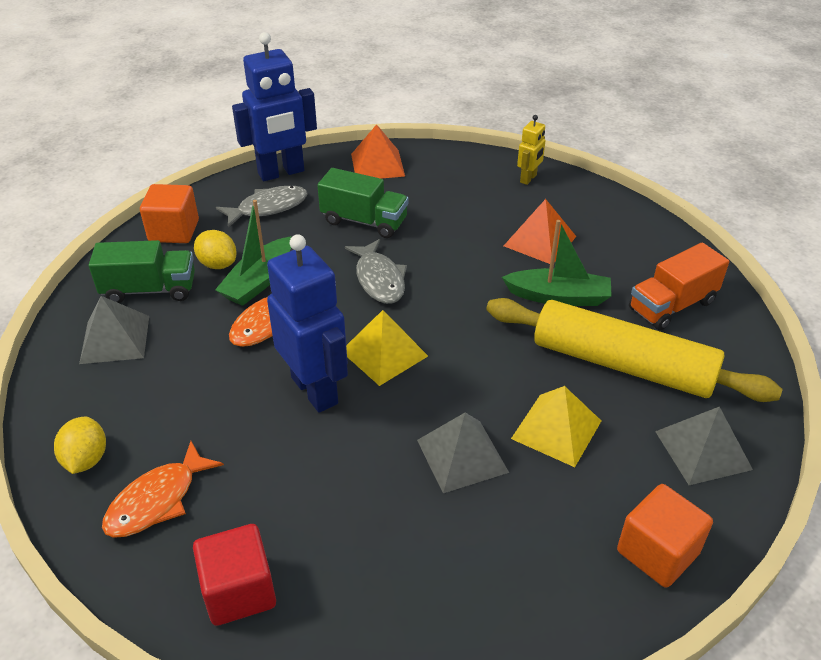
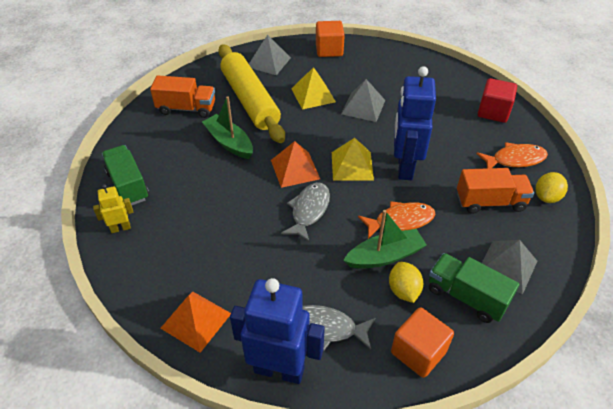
camera: 140 degrees left, 5 degrees up
green truck [317,168,409,238] -> green truck moved to [102,145,149,205]
orange pyramid [504,199,577,264] -> orange pyramid moved to [271,141,320,188]
none -> orange truck [457,168,534,214]

